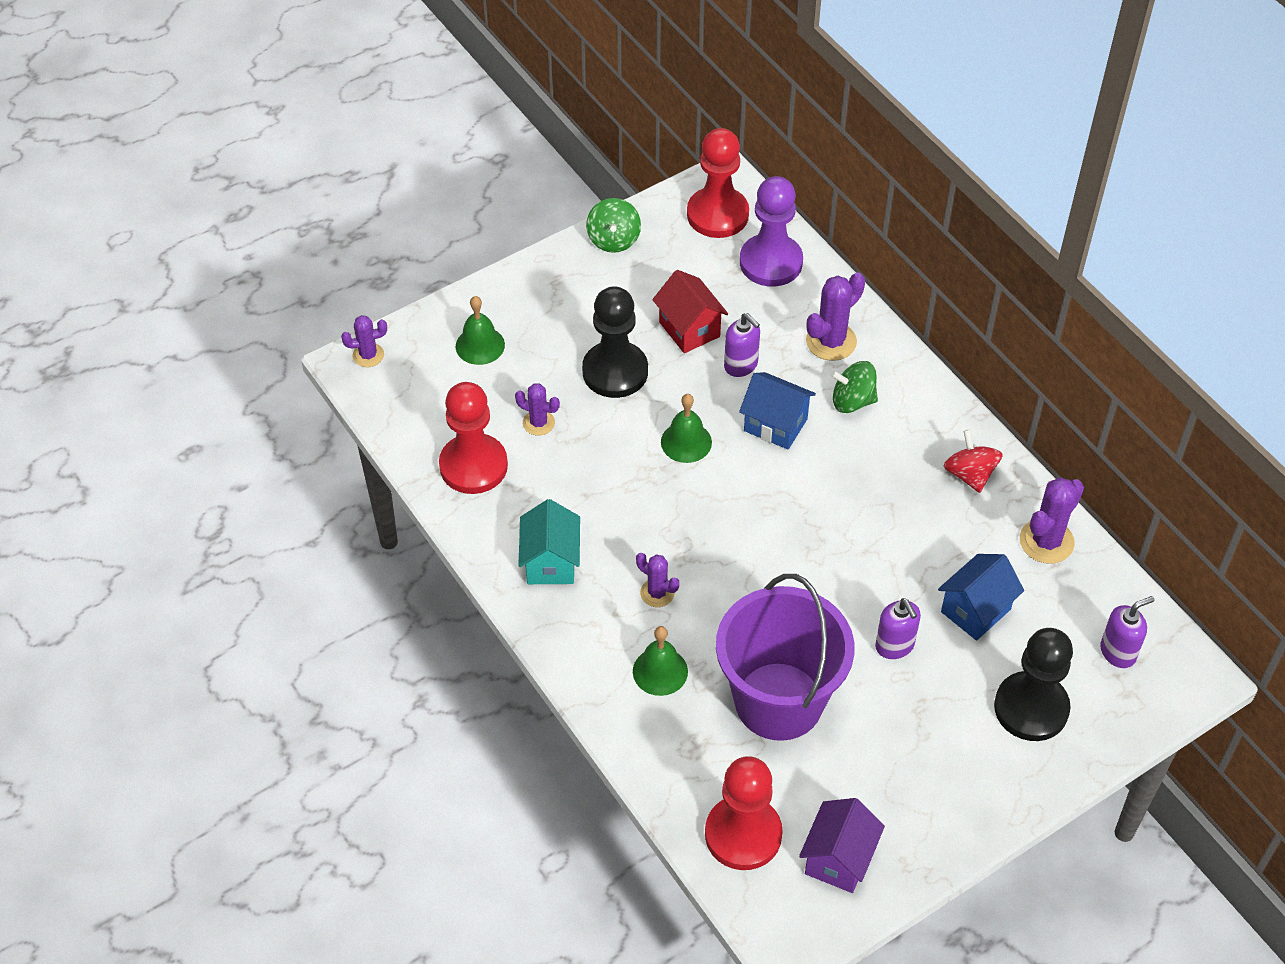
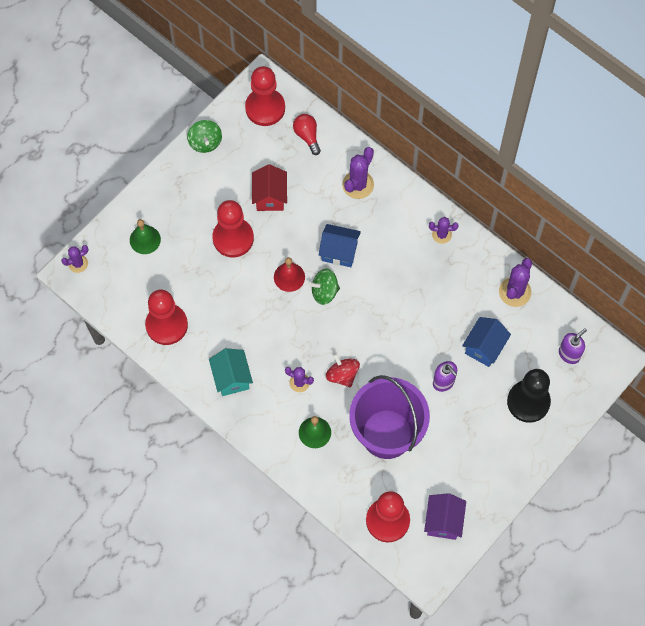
camera: 15 degrees left, 15 degrees up
purple cactus [515,383,560,435] -> purple cactus moved to [429,217,459,244]
black pawn [582,286,648,398] -> red pawn [212,200,254,257]
red house [652,270,728,353] -> red house turned 45 degrees clockwise [252,164,287,211]
green bell [661,394,712,463] -> red bell [274,257,305,292]
purple soap dispenser [724,313,760,377] -> none
purple pawn [740,176,803,287] -> red light bulb [293,114,321,155]
green spinning top [831,361,878,413] -> green spinning top moved to [309,269,340,305]
red spinning top [944,430,1003,493] -> red spinning top moved to [326,353,360,387]

